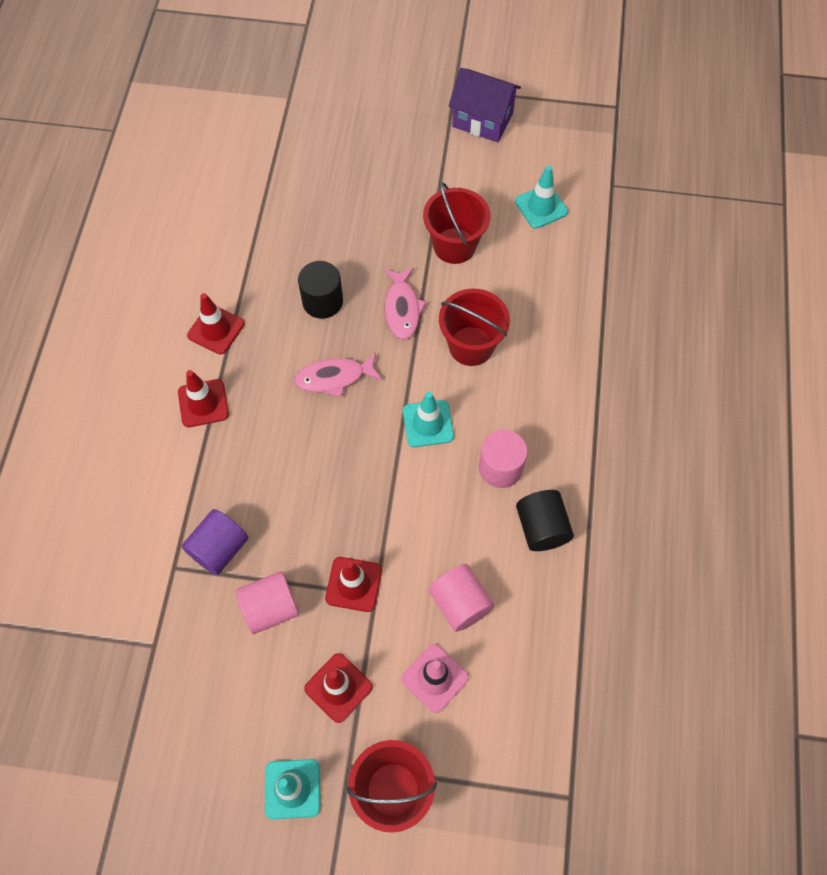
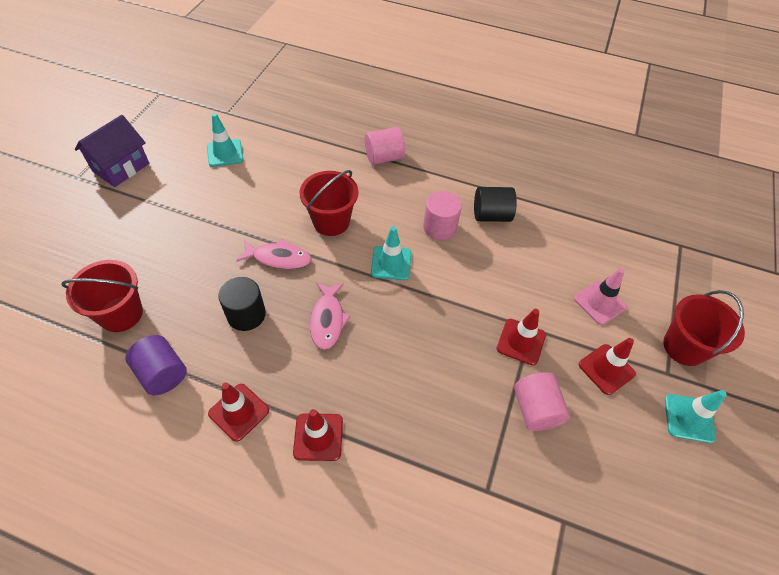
camera: 80 degrees left, 10 degrees down
purple cylinder [182,509,248,575] -> purple cylinder moved to [125,335,187,395]
red bucket [423,182,490,264] -> red bucket moved to [61,260,143,332]
pink cylinder [429,564,495,632] -> pink cylinder moved to [365,127,405,165]

